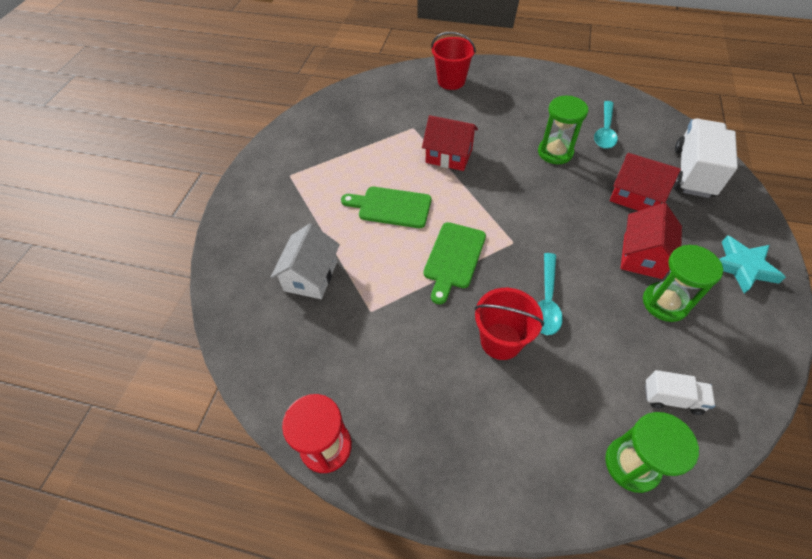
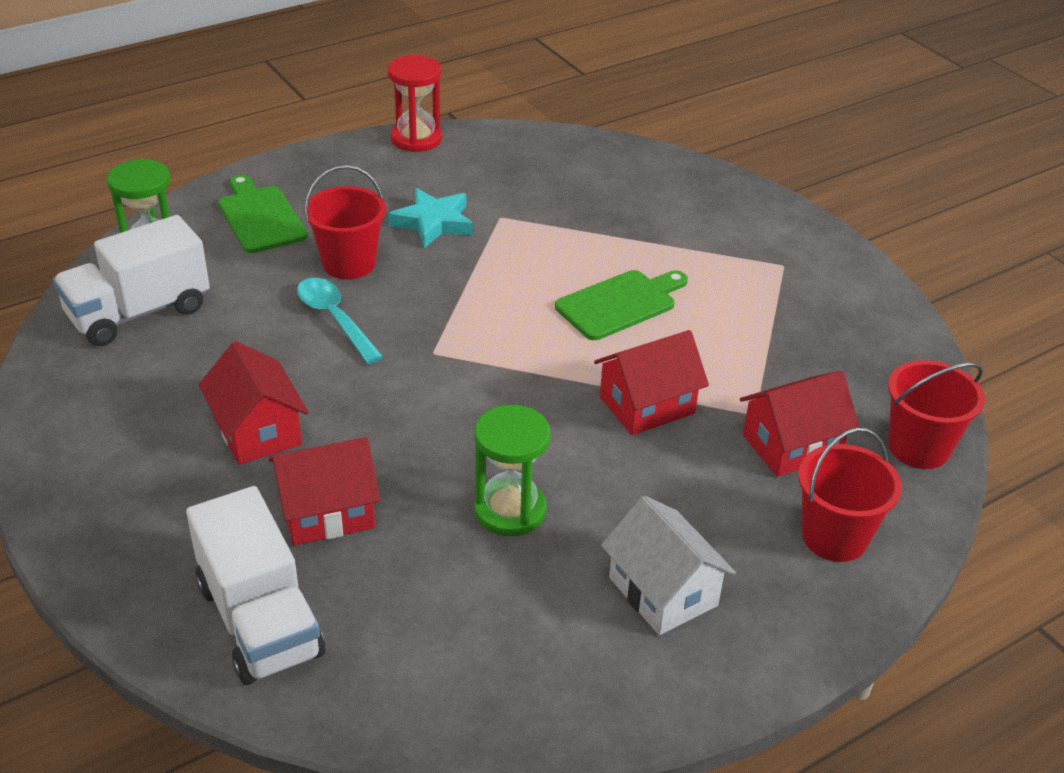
camera: 130 degrees right, 15 degrees down
white house [271,223,340,299] -> white house moved to [601,496,736,635]
green cutting board [423,222,486,304] -> green cutting board moved to [219,174,308,253]
turquoise spoon [594,101,618,149] -> none
green hourglass [643,245,723,322] -> none
white truck [645,370,715,415] -> white truck [53,215,210,346], size x1.91
turquoise star [719,235,786,294] -> turquoise star moved to [388,188,473,248]
none -> red house [740,371,860,477]
none -> red bucket [888,360,985,469]

